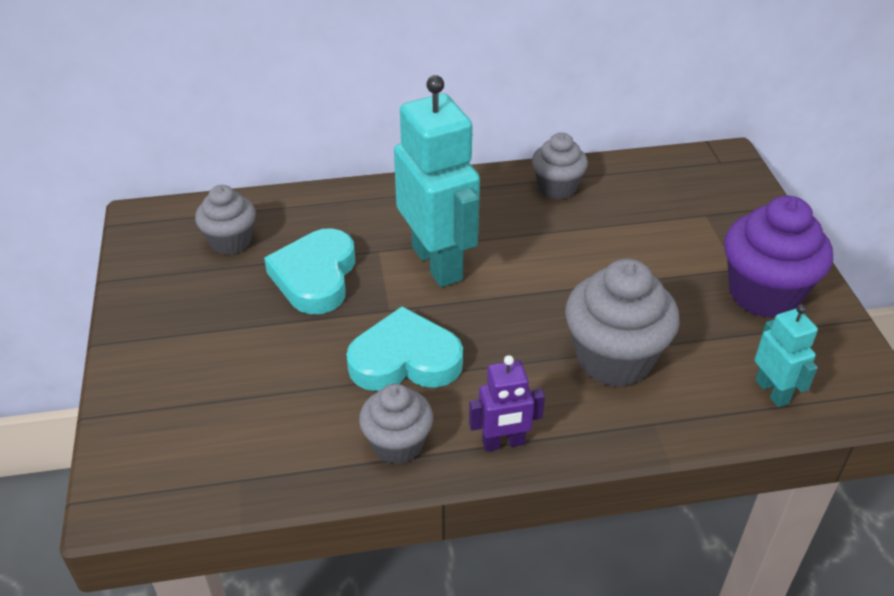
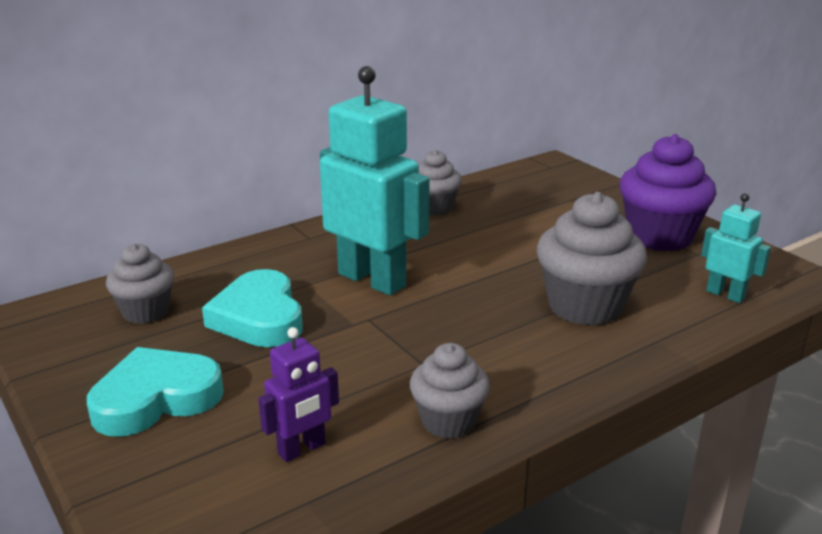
camera: 25 degrees left, 15 degrees down
turquoise heart [346,306,463,391] -> turquoise heart moved to [87,347,224,437]
purple robot [469,355,545,451] -> purple robot moved to [258,327,339,462]

